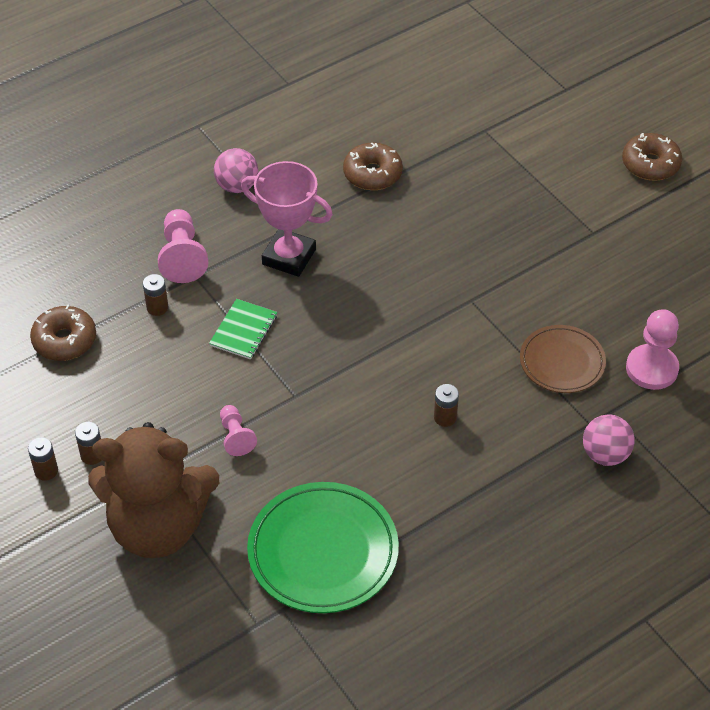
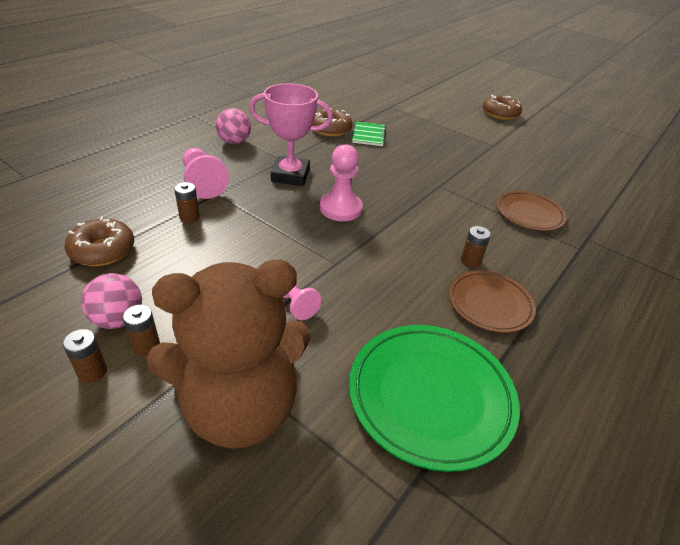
camera: 20 degrees left, 10 degrees down
green notebook [209,299,277,360] -> green notebook moved to [352,122,386,146]
pink ball [583,414,635,466] -> pink ball moved to [81,273,142,329]
pink pawn [626,309,679,390] -> pink pawn moved to [320,144,363,221]
none -> brown plate [449,271,536,333]

